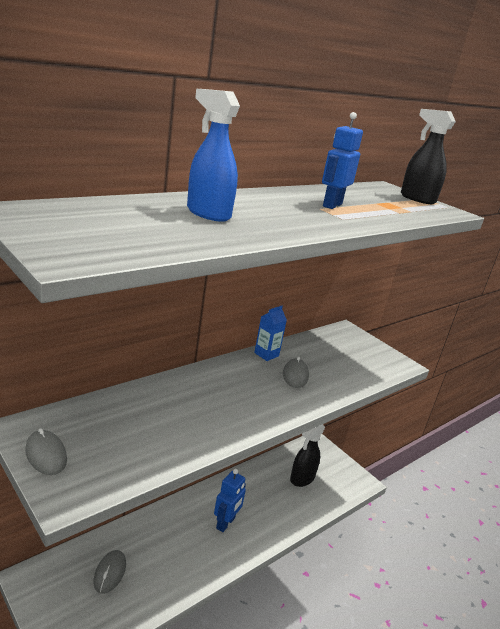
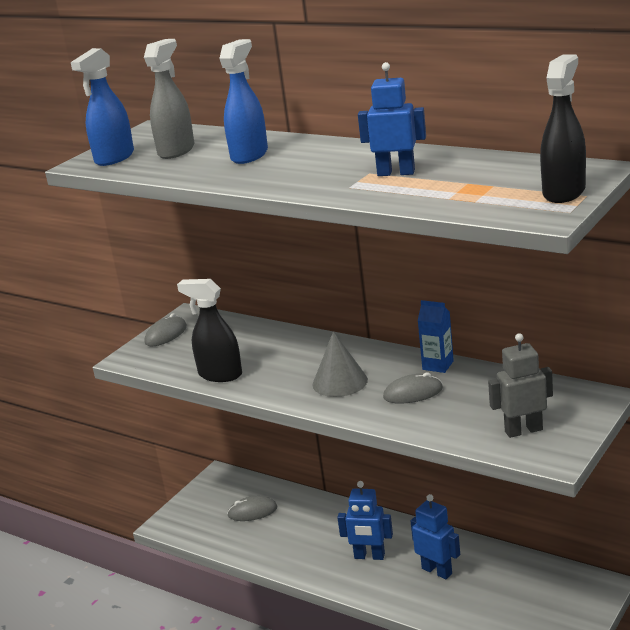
camera: 80 degrees right, 0 degrees up
black spray bottle [290,424,325,487] -> black spray bottle moved to [177,279,242,382]
none -> blue spray bottle [71,48,134,166]
none -> grey spray bottle [144,39,194,159]
none -> grey cone [312,331,368,397]
none -> blue robot [411,494,460,579]
none -> grey robot [488,333,553,438]

